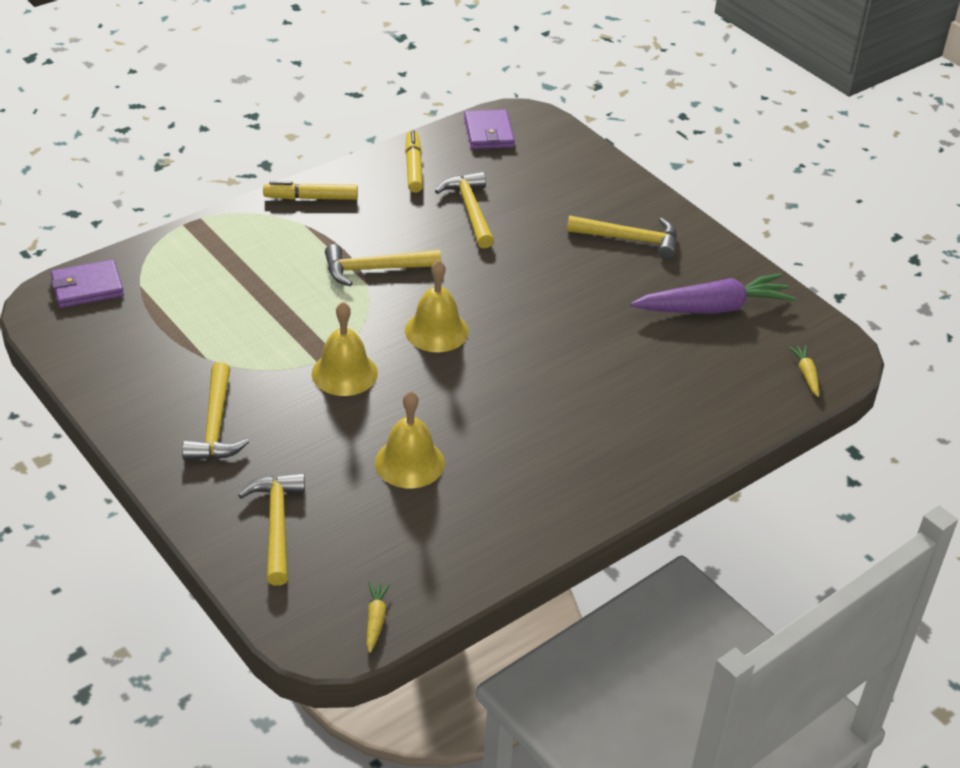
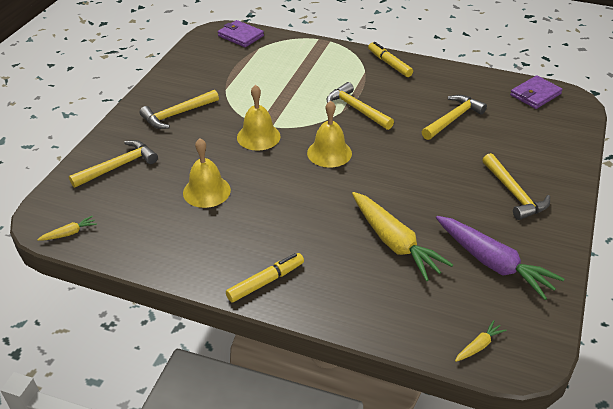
camera: 60 degrees right, 0 degrees up
yellow marker [405,130,423,193] -> yellow marker moved to [226,253,304,302]
none -> yellow carrot [352,192,453,281]

